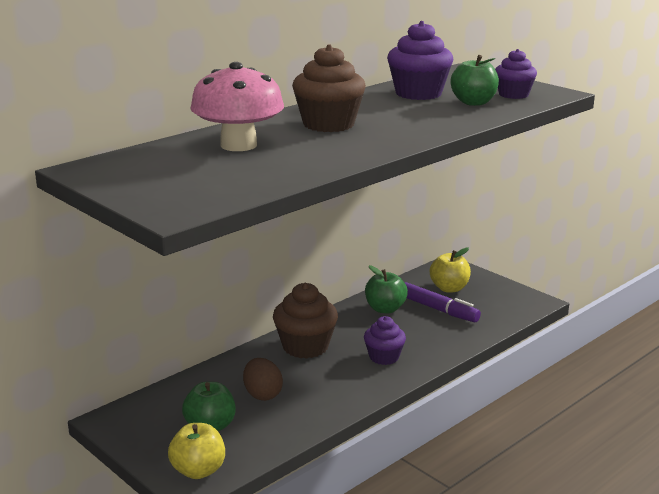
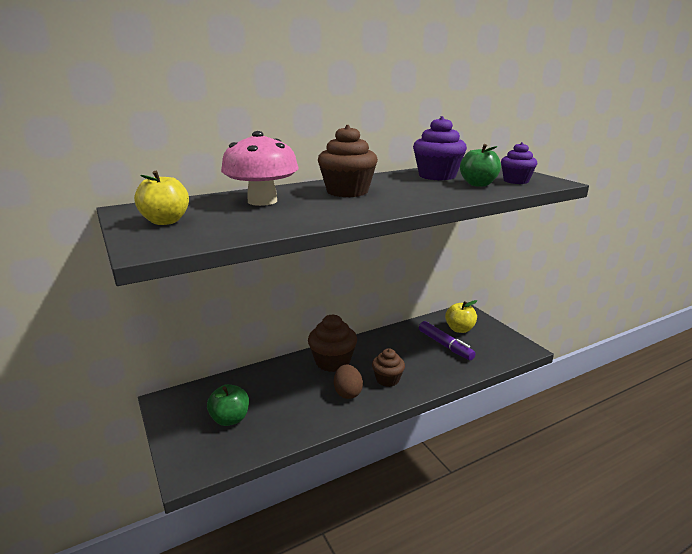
camera: 15 degrees right, 0 degrees up
yellow apple [168,423,225,479] -> yellow apple moved to [134,171,189,225]
brown egg [243,358,283,401] -> brown egg moved to [334,365,363,399]
purple cupcake [364,316,406,365] -> brown cupcake [372,348,405,387]
green apple [365,265,408,314] -> none

